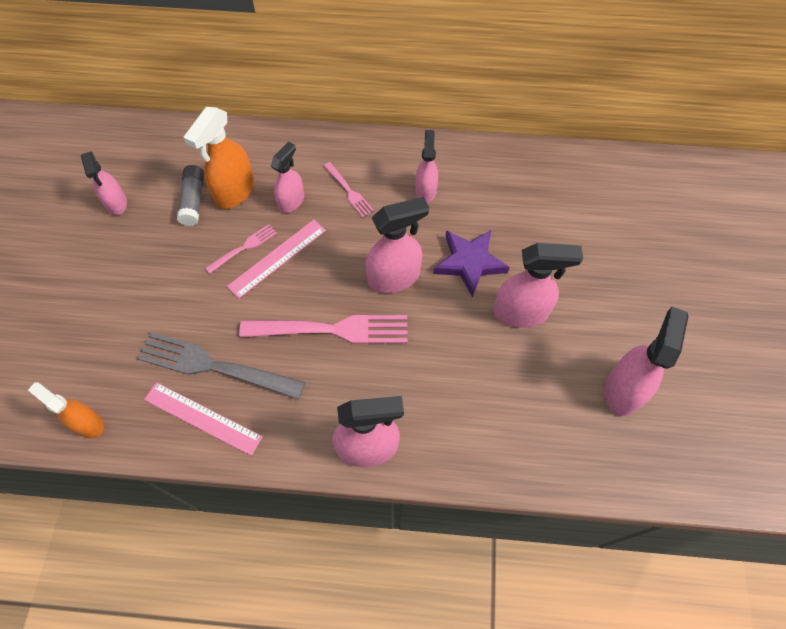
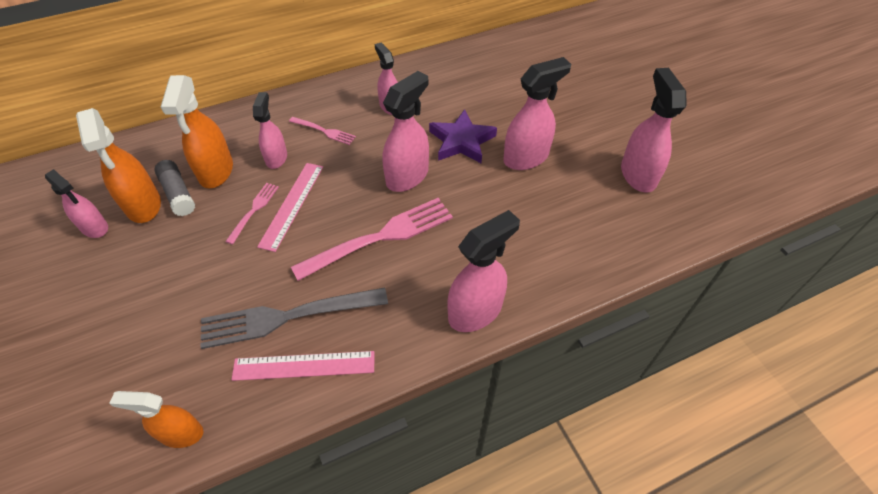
camera: 30 degrees left, 10 degrees down
none -> orange spray bottle [76,108,161,223]

